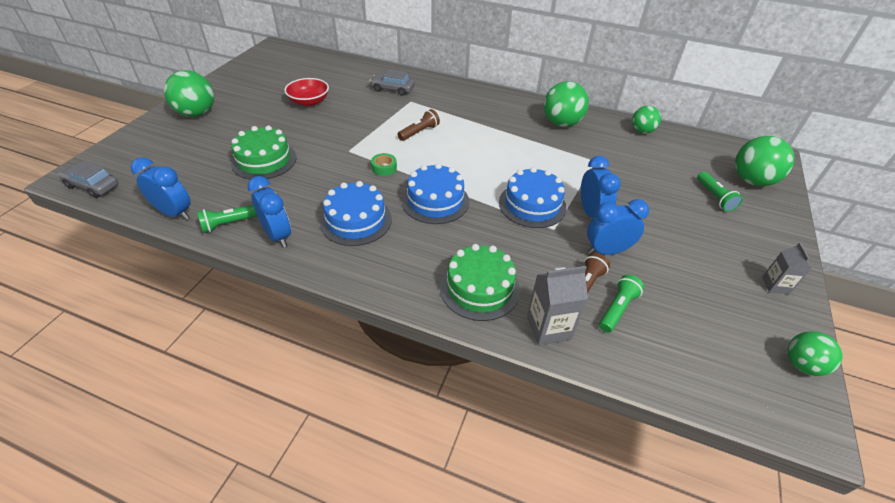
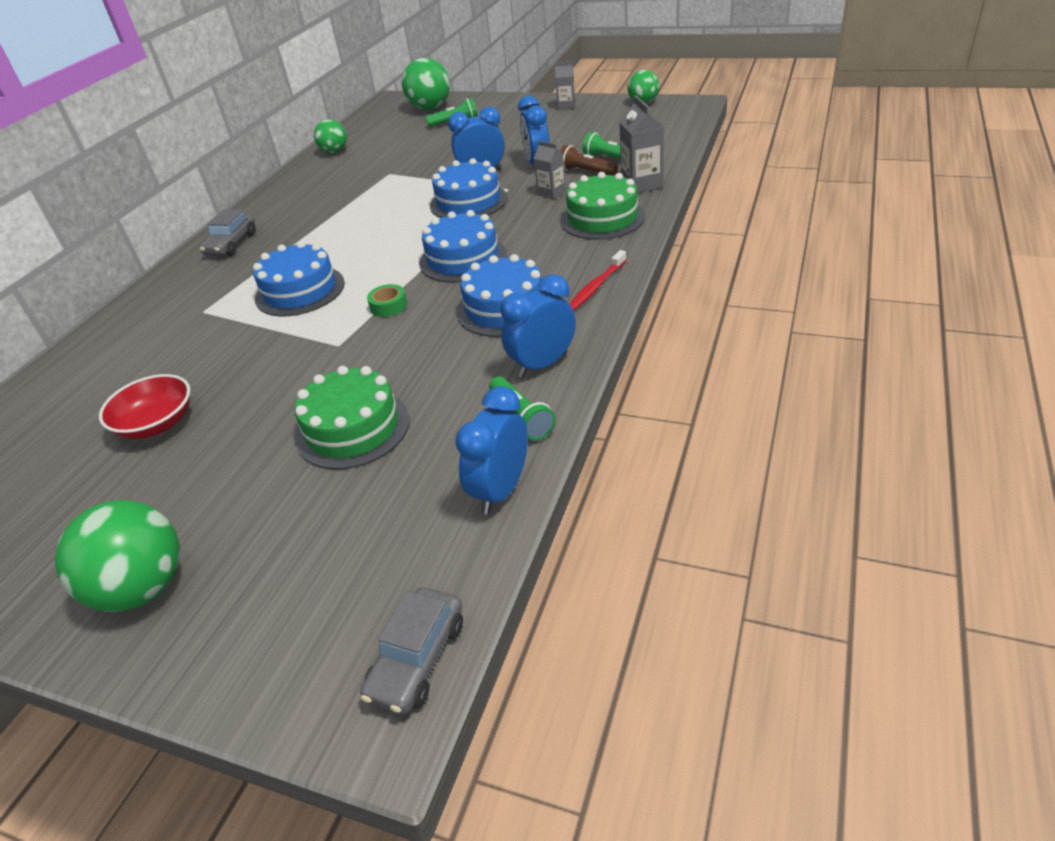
camera: 85 degrees left, 5 degrees down
grey car [369,69,415,96] -> grey car moved to [199,210,256,255]
brown flashlight [398,109,440,141] -> blue cake [253,241,345,317]
green ball [544,81,589,127] -> none
none -> grey carton [534,141,566,199]
none -> red toothbrush [569,250,626,311]

